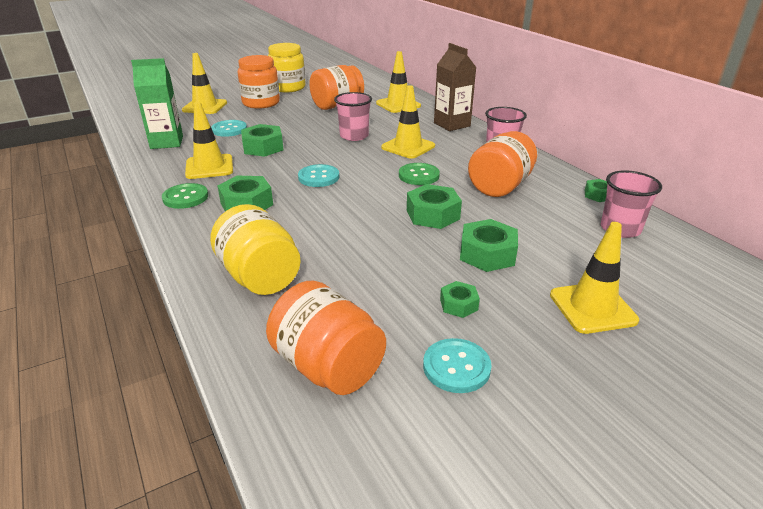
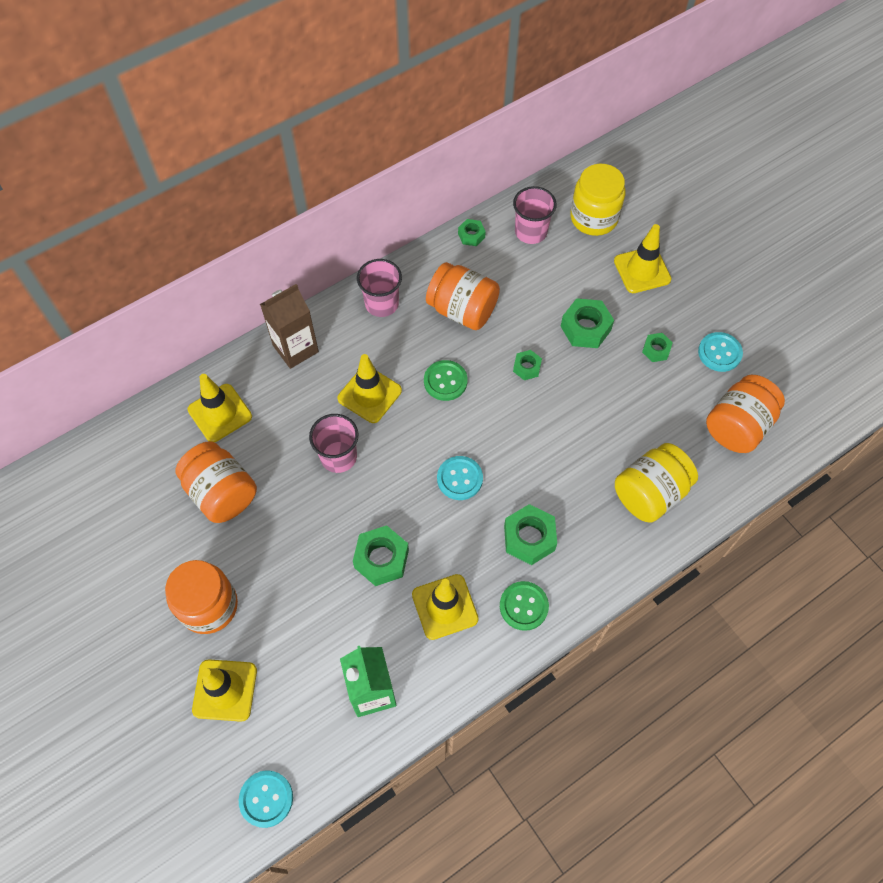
camera: 95 degrees left, 30 degrees up
turquoise button [211,120,247,137] -> turquoise button moved to [239,770,293,828]
yellow jar [268,43,306,92] -> yellow jar moved to [570,164,625,236]
green nut [407,184,462,229] -> green nut [513,350,542,380], size x0.57

